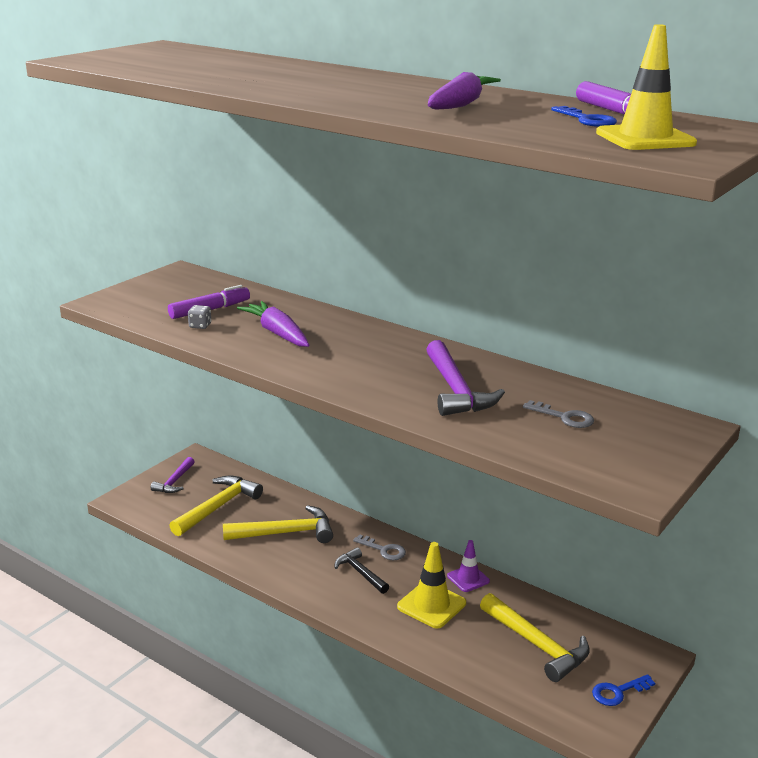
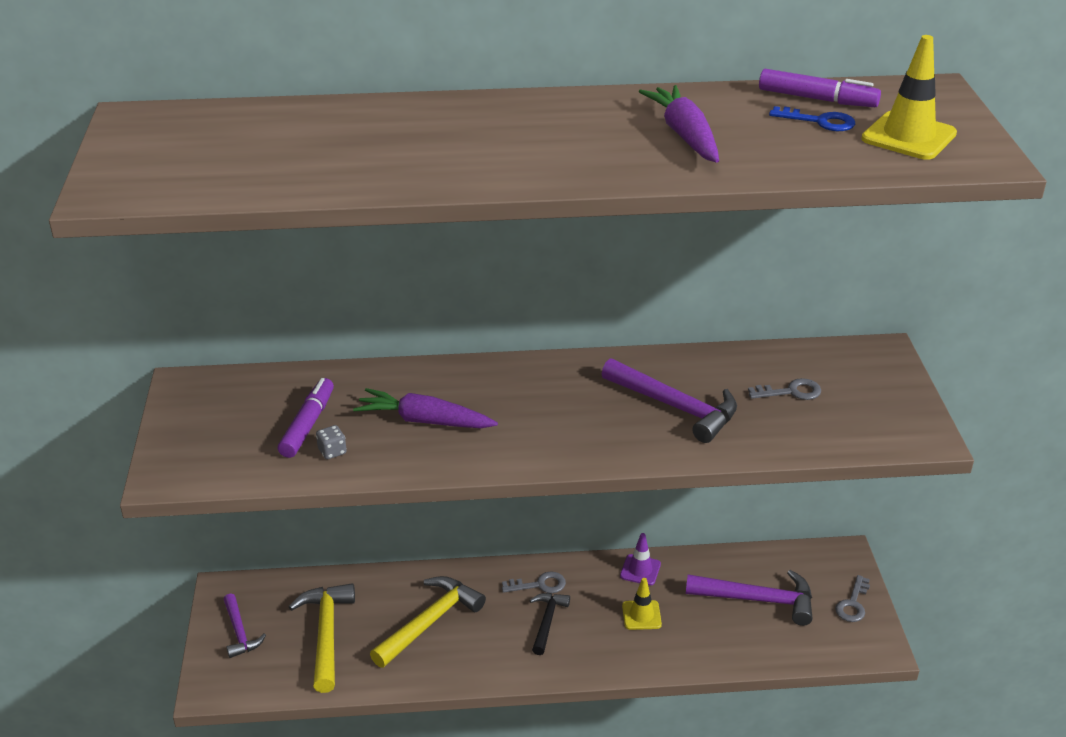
camera: 40 degrees left, 10 degrees up
black hammer [335,547,389,594] -> black hammer turned 90 degrees clockwise [529,593,570,655]
yellow traffic cone [397,542,466,629] -> yellow traffic cone [622,578,662,630], size x0.64
yellow hammer [480,593,590,682] -> purple hammer [686,570,813,626]
blue key [592,674,655,706] -> grey key [835,575,870,622]

